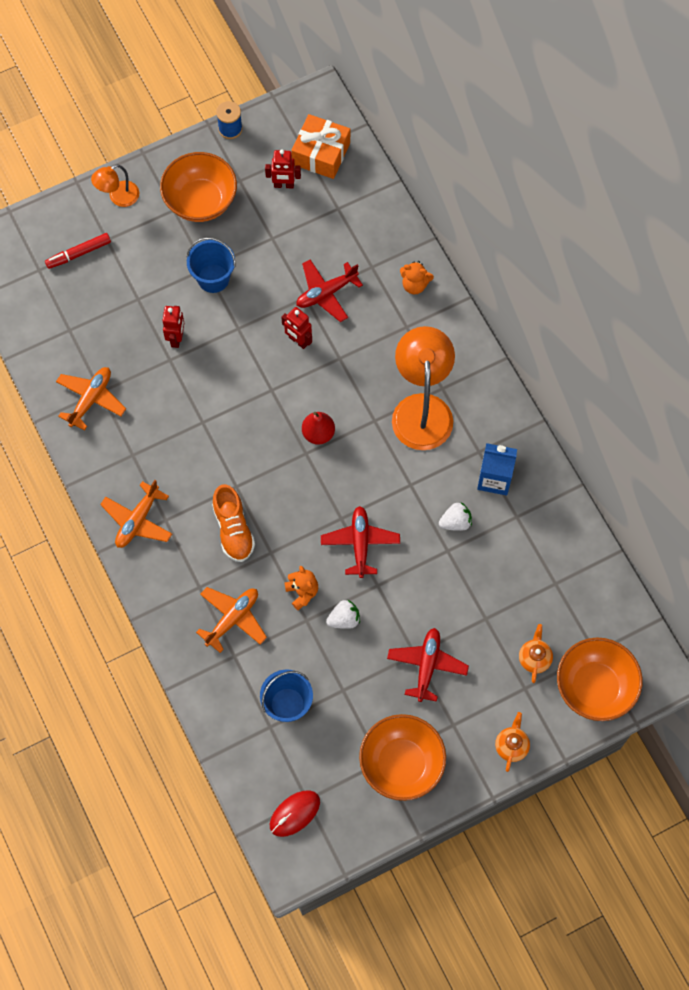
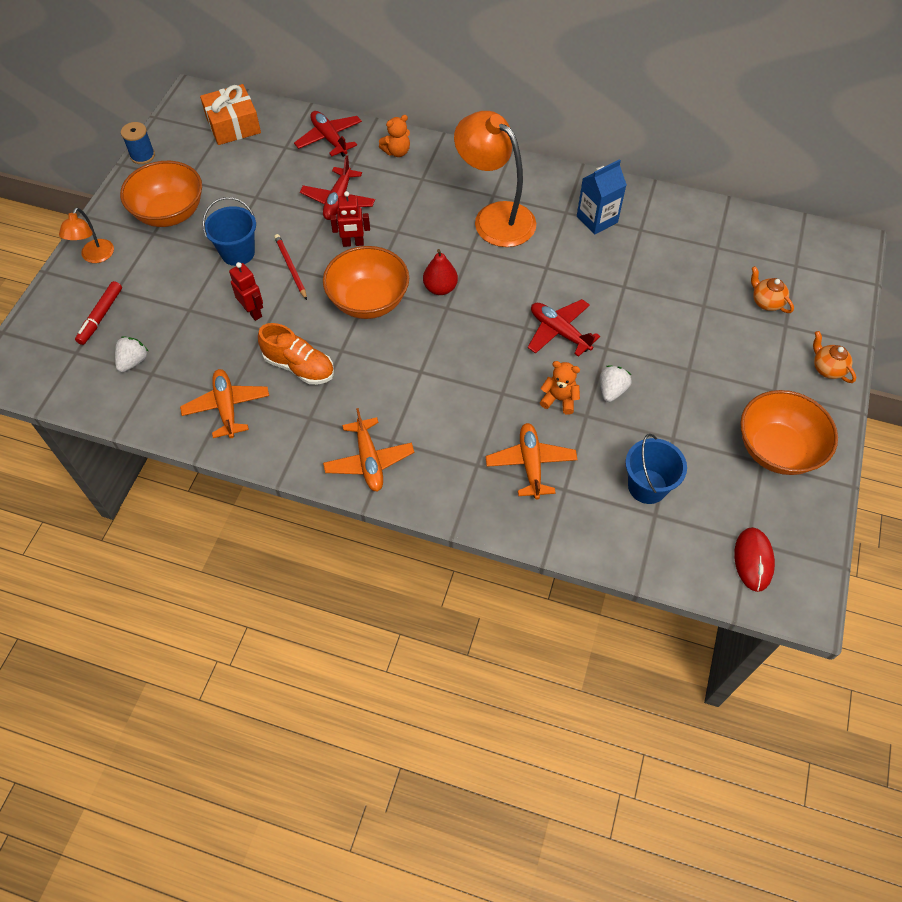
camera: 45 degrees left, 10 degrees down
orange shoe [212,484,255,562] -> orange shoe moved to [258,323,334,385]
red robot [265,149,301,189] -> none
red plane [387,628,469,702] -> red plane moved to [294,111,362,157]
white strawberry [439,502,472,531] -> white strawberry moved to [115,336,149,372]
orange bowl [557,638,643,721] -> orange bowl moved to [323,246,409,319]
none -> red pencil [274,234,307,300]

